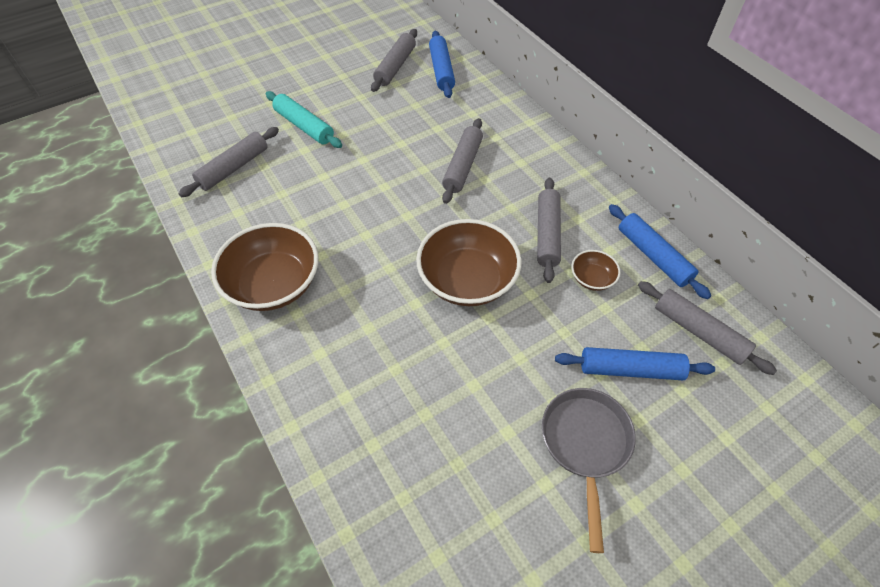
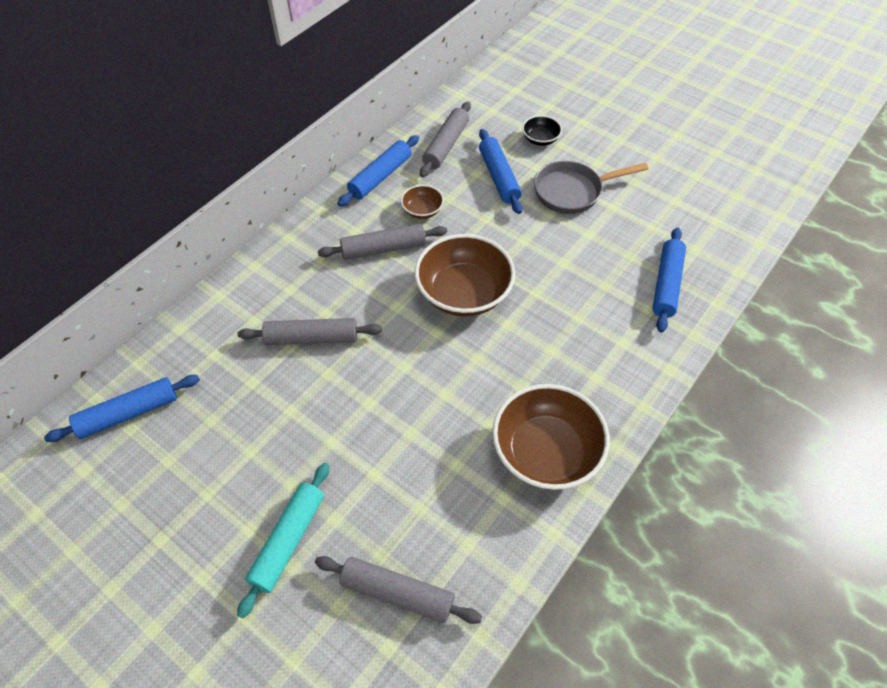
camera: 110 degrees left, 0 degrees up
grey rolling pin [371,29,417,92] -> none
none -> black bowl [522,115,562,146]
none -> blue rolling pin [652,228,686,332]

